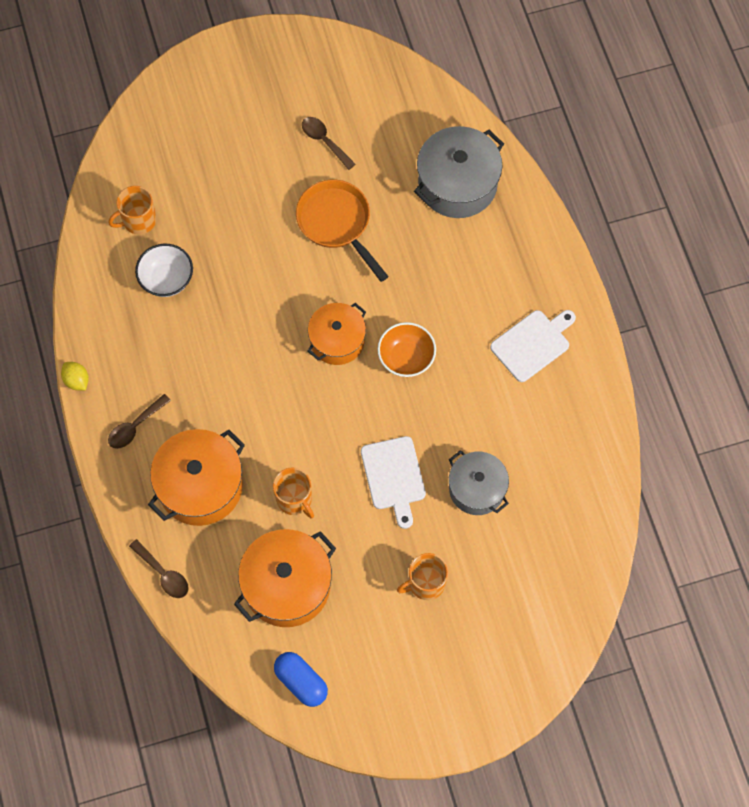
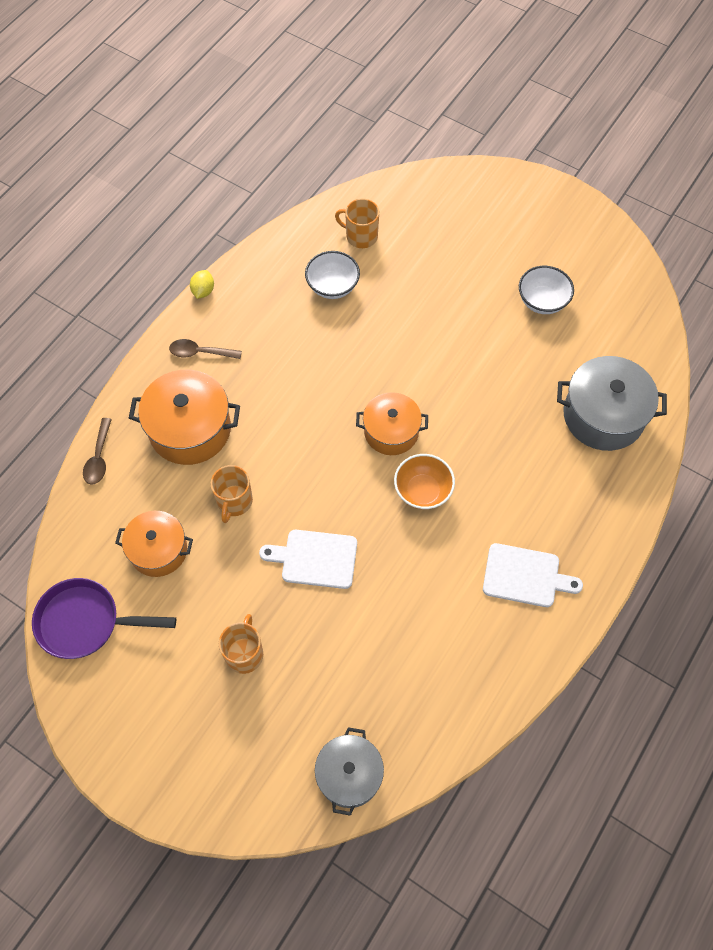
camera: 50 degrees right, 5 degrees down
orange pot [234,529,336,627] -> orange pot [115,511,193,577], size x0.66
blue capsule [274,652,328,707] -> purple pan [32,578,176,659]
orange pan [296,180,389,282] -> none
brown spoon [302,117,356,170] -> white bowl [519,266,574,314]
white cutting board [361,436,426,529] -> white cutting board turned 60 degrees clockwise [259,530,357,589]
orange mug [397,553,448,600] -> orange mug turned 75 degrees clockwise [219,614,263,674]
grey pot [449,450,509,515] -> grey pot moved to [315,727,384,816]

